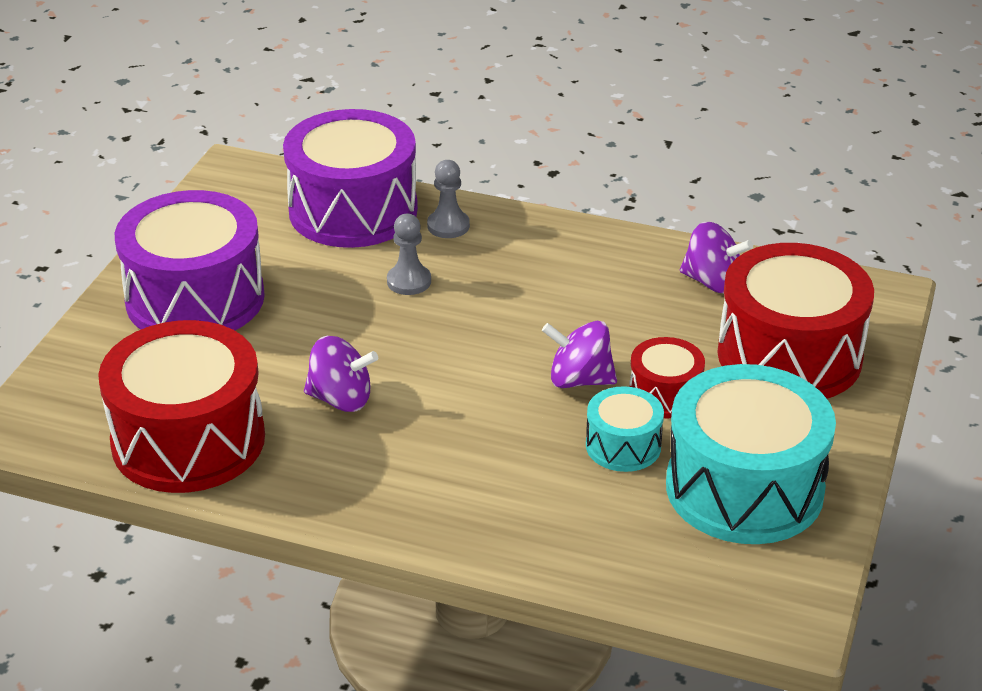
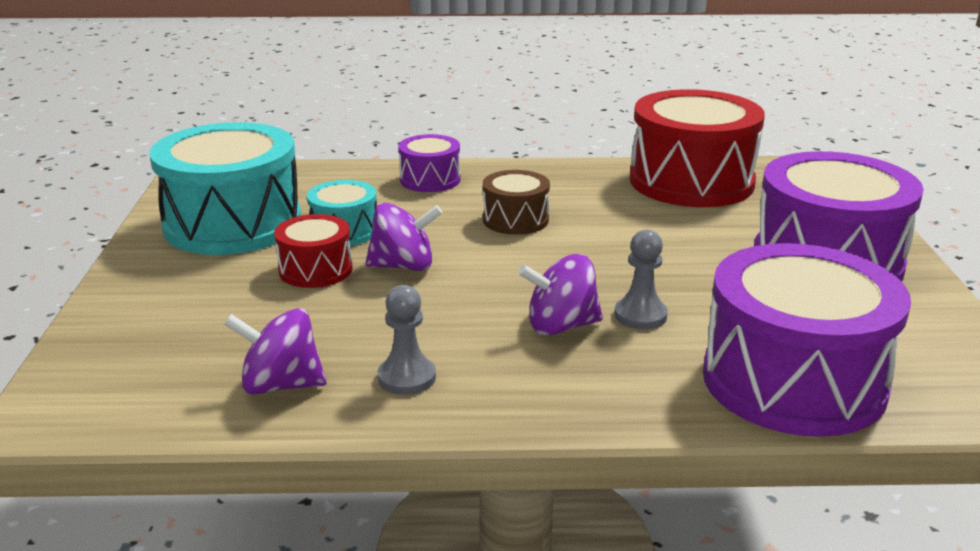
camera: 160 degrees right, 10 degrees down
purple spinning top [304,336,378,412] -> purple spinning top moved to [518,254,603,336]
grey pawn [427,160,470,238] -> grey pawn moved to [377,285,436,395]
red drum [718,243,874,399] -> none
none -> purple drum [398,134,460,192]
none -> brown drum [483,170,550,235]

